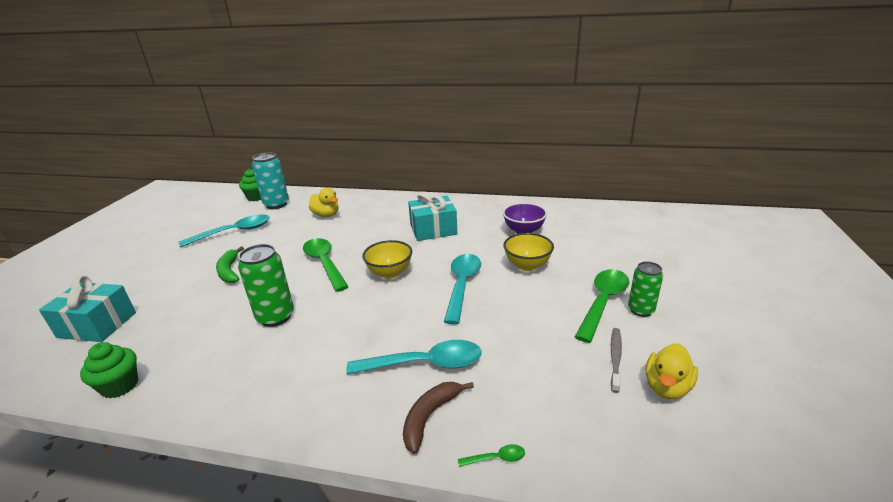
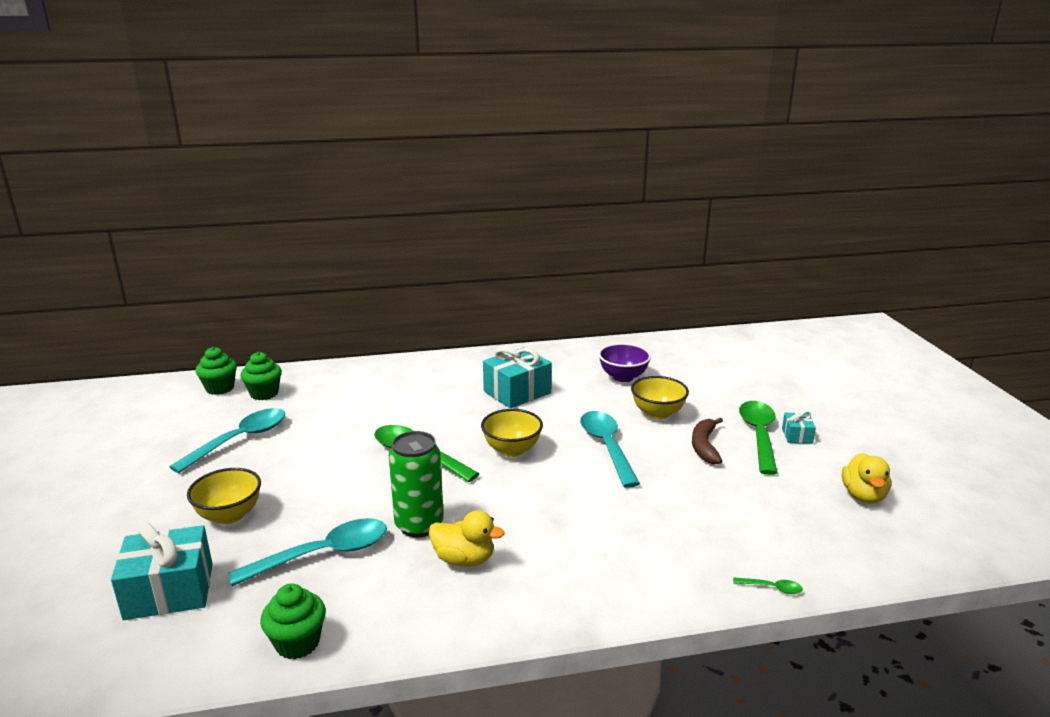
camera: 25 degrees left, 5 degrees down
green banana [216,246,244,283] -> none
turquoise can [252,152,289,209] -> green cupcake [240,352,282,400]
yellow duck [309,188,339,217] -> yellow duck moved to [429,510,505,567]
turquoise spoon [346,340,482,375] -> turquoise spoon moved to [228,518,387,586]
brown banana [403,382,474,454] -> brown banana moved to [692,417,723,464]
green spoon [458,444,525,467] -> green spoon turned 45 degrees clockwise [733,577,803,594]
grey toothbrush [611,328,622,393] -> none
green can [628,261,663,317] -> turquoise gift [782,411,816,444]
none -> yellow bowl [187,468,261,524]

